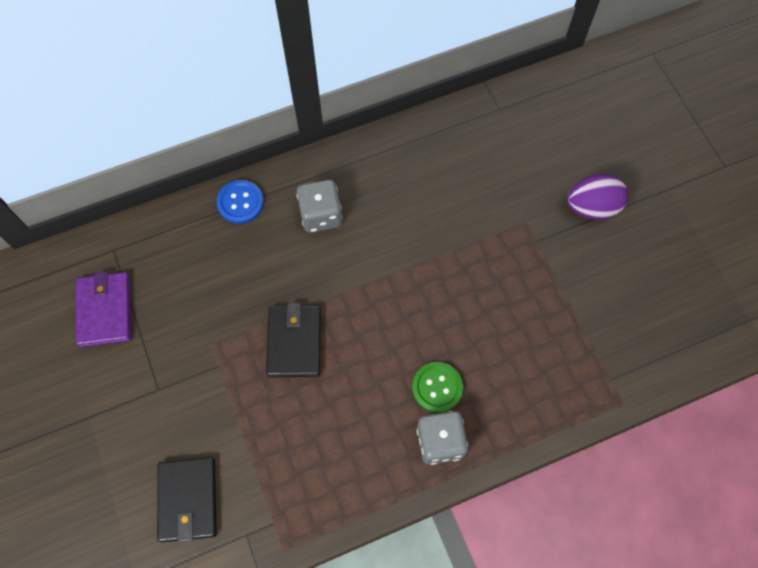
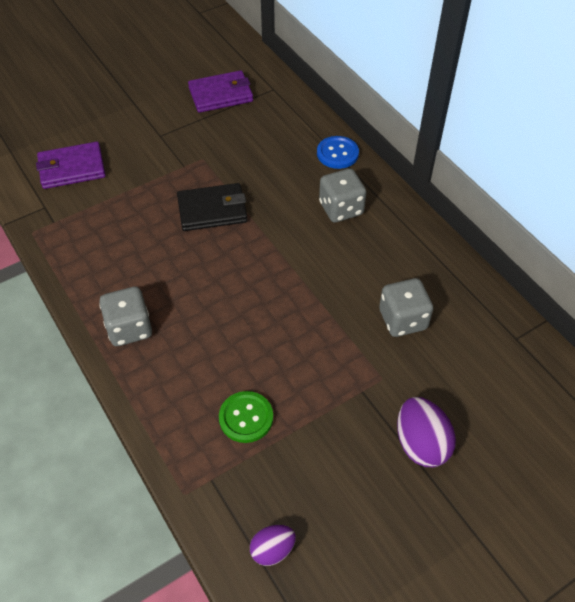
camera: 80 degrees right, 15 degrees down
black wallet [157,457,217,542] -> purple wallet [36,142,106,189]
green button [412,362,463,413] -> green button moved to [219,391,273,443]
none -> purple egg [250,525,296,566]
none -> grey dice [379,278,433,337]

